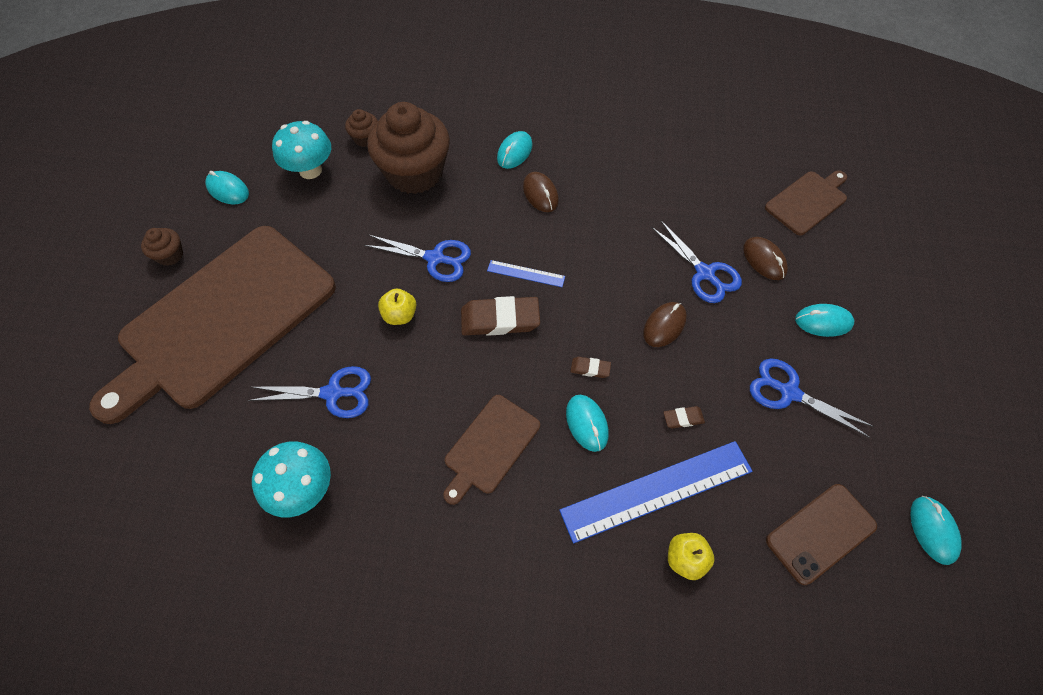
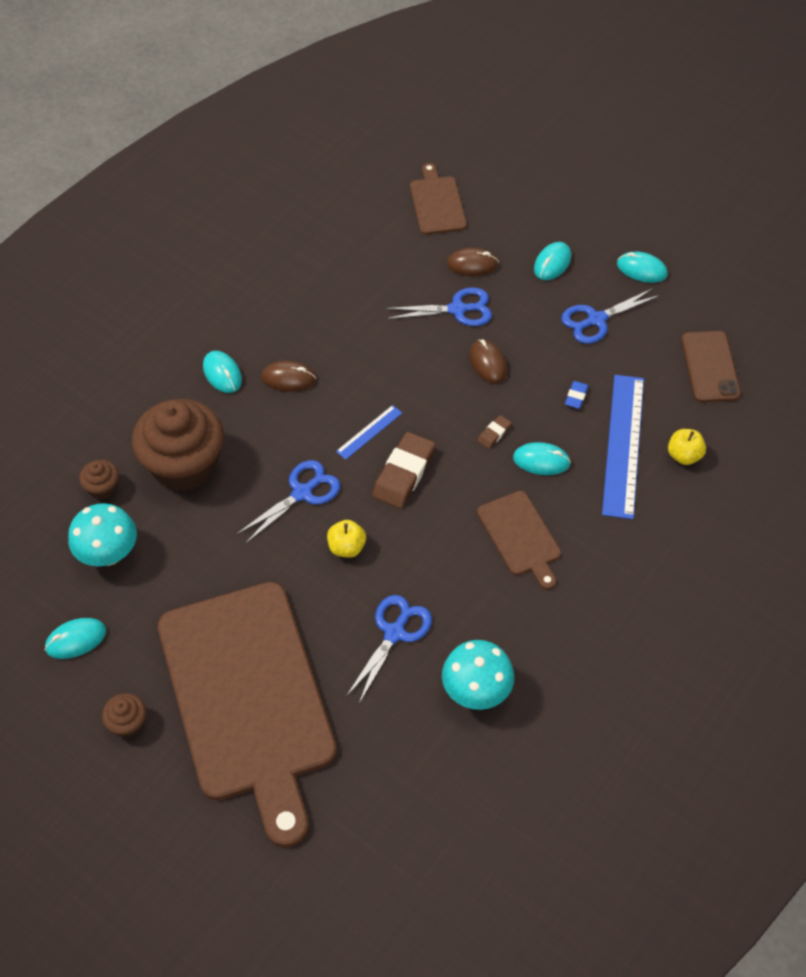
camera: 60 degrees left, 5 degrees down
brown eraser [664,406,705,428] -> blue eraser [565,381,589,409]
turquoise mouse [910,496,962,565] -> turquoise mouse moved to [617,252,668,283]

